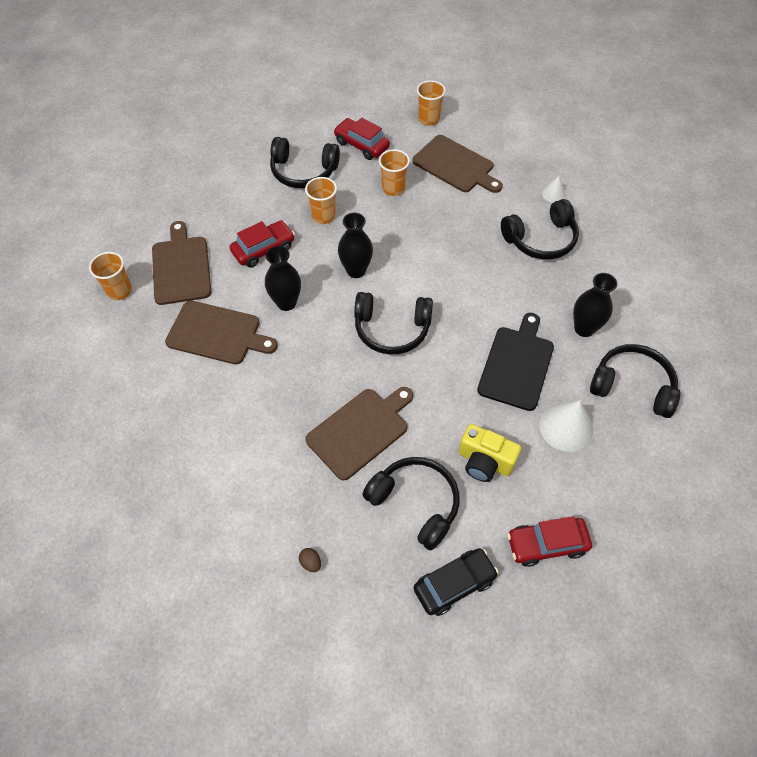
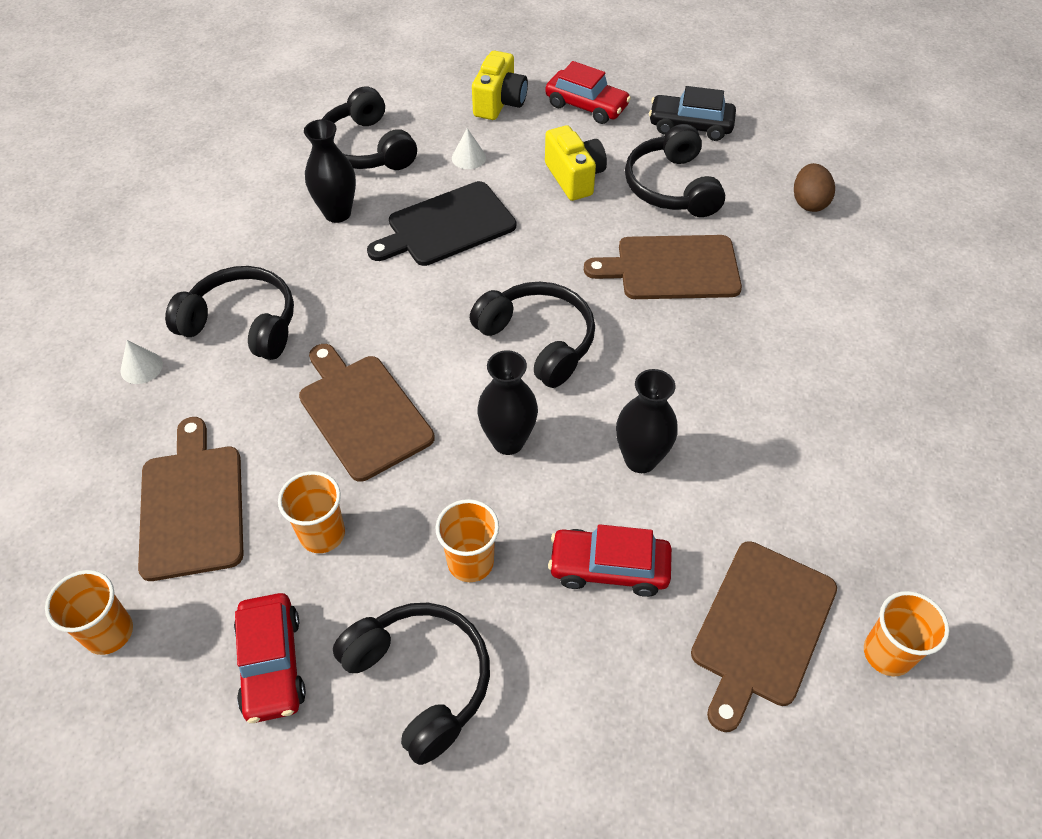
camera: 140 degrees left, 5 degrees down
brown cutting board [165,300,278,365] -> brown cutting board moved to [299,344,435,482]
brown egg [299,548,321,572] -> brown egg [794,163,835,212], size x1.77
white cone [539,400,593,452] -> white cone [452,128,486,169], size x0.54
none -> yellow camera [472,51,528,120]

